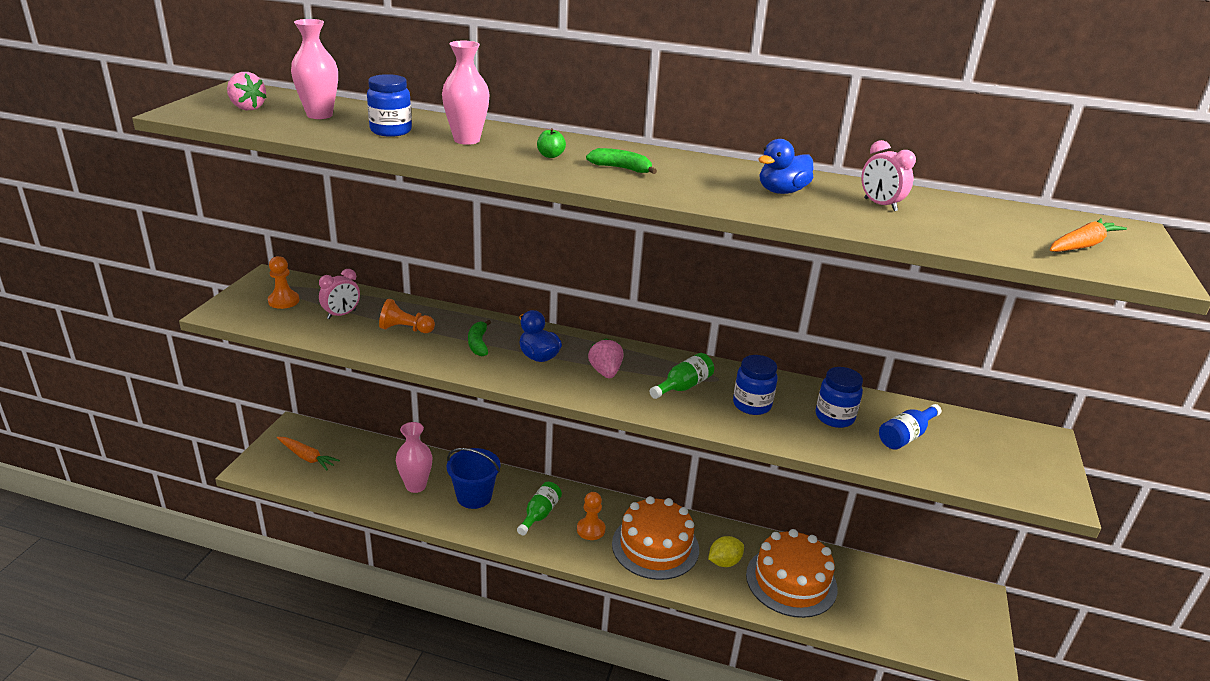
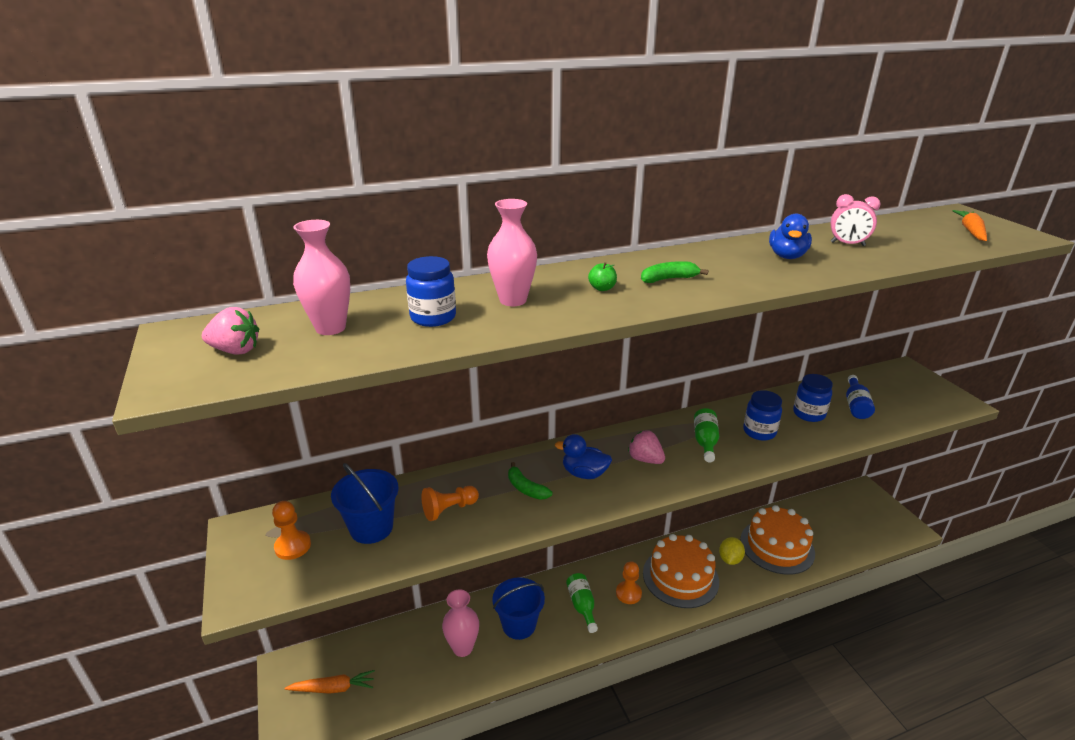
camera: 35 degrees left, 0 degrees up
pink clock [319,269,360,319] -> blue bucket [331,463,399,544]

